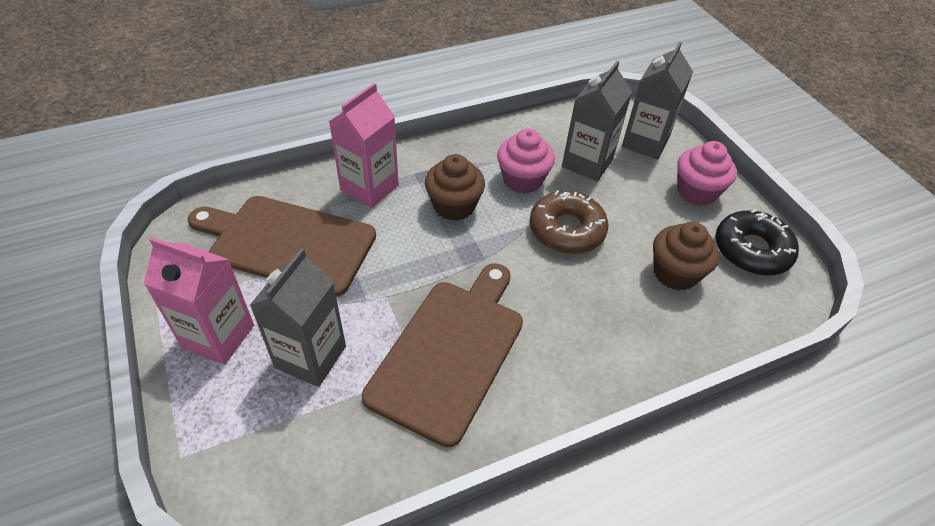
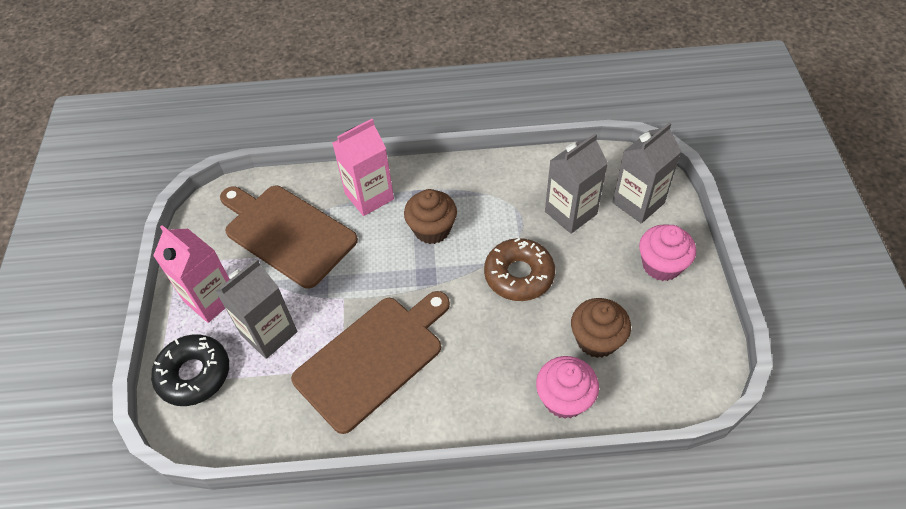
camera: 25 degrees right, 5 degrees up
pink cupcake [497,129,555,194] -> pink cupcake moved to [536,356,599,419]
black donut [715,209,799,276] -> black donut moved to [151,334,229,406]

